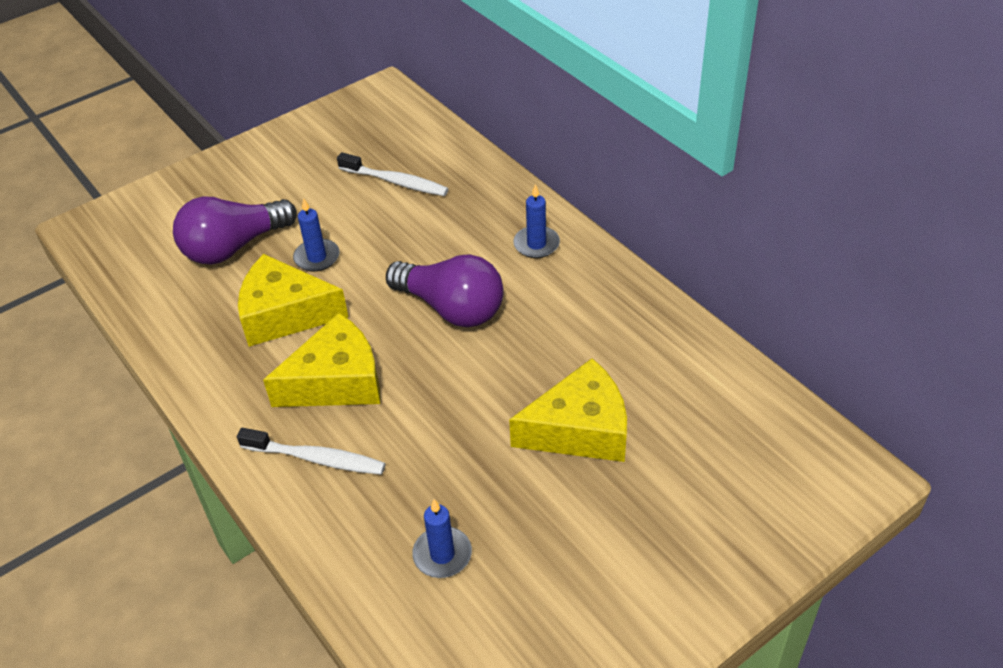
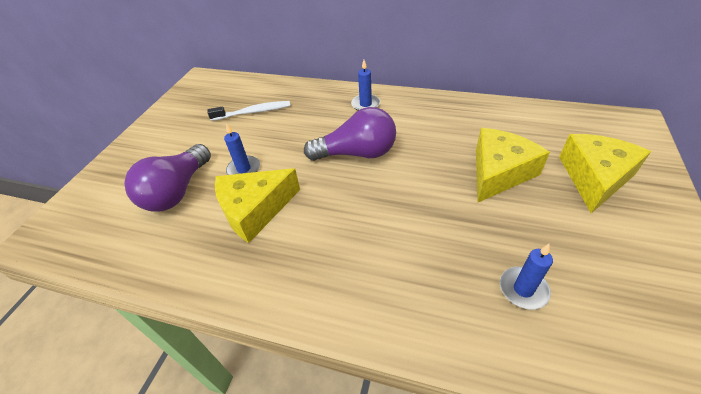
camera: 35 degrees left, 0 degrees up
white toothbrush [237,428,386,475] -> none
yellow cheese [263,313,380,407] -> yellow cheese moved to [559,134,651,213]

